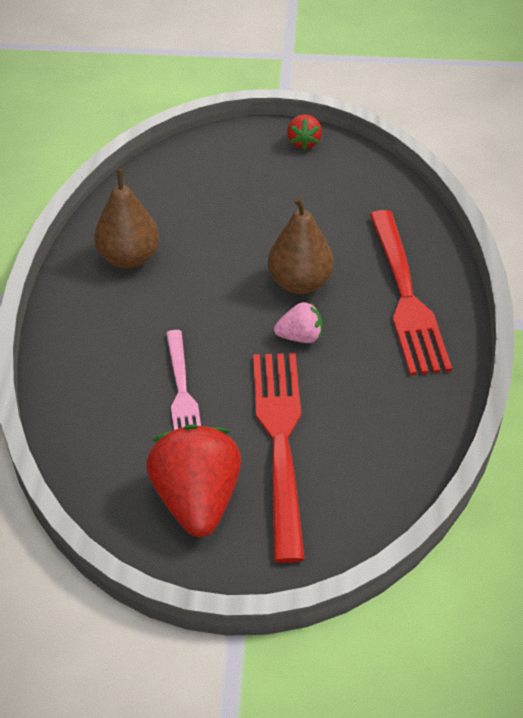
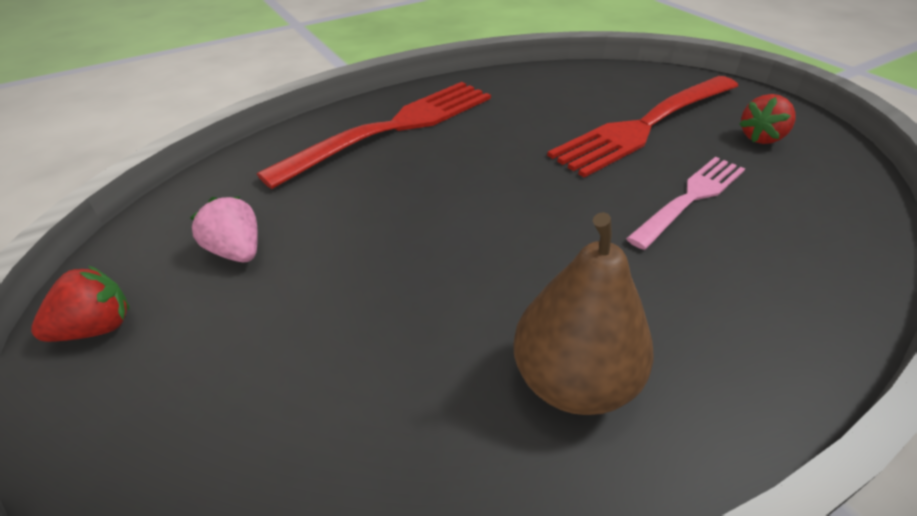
camera: 125 degrees left, 5 degrees down
red strawberry [146,425,241,537] -> red strawberry [739,94,795,144], size x0.50
brown pear [268,197,334,294] -> none
pink strawberry [274,302,322,343] -> pink strawberry moved to [190,196,258,262]

